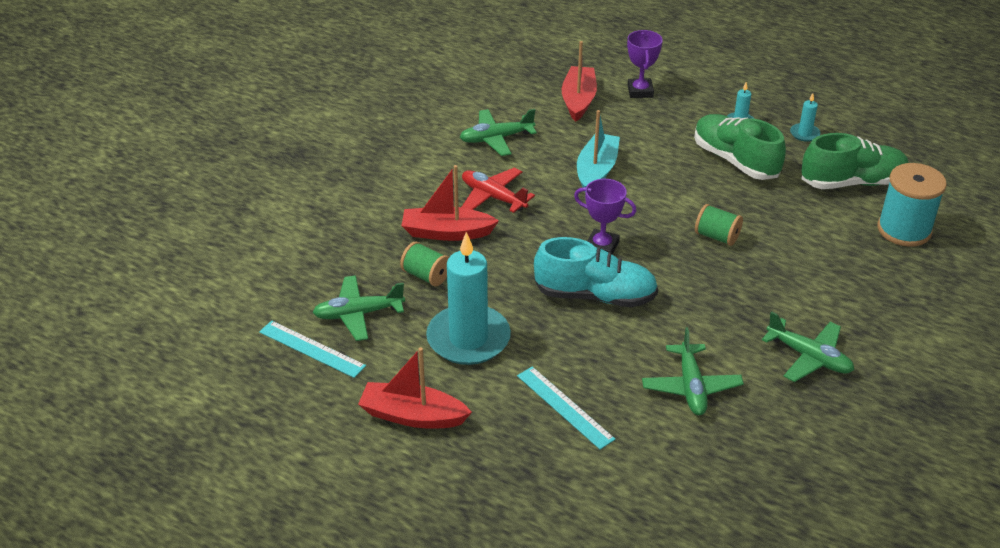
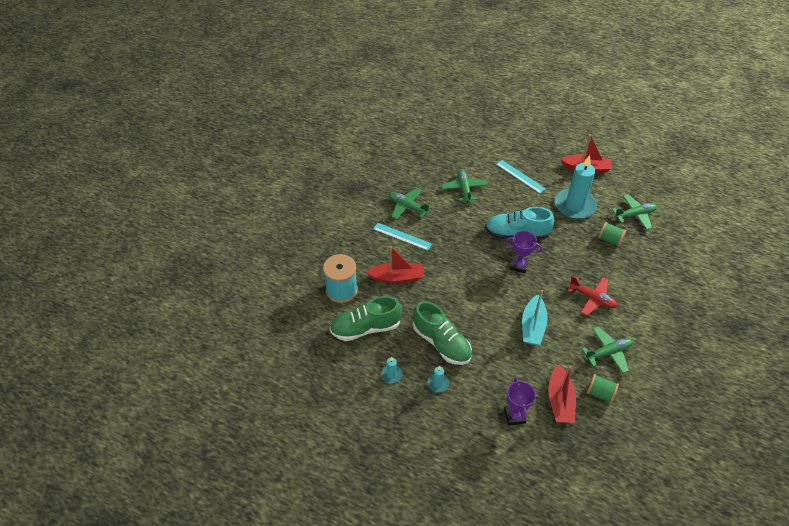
camera: 175 degrees right, 10 degrees up
turquoise ruler [259,321,366,378] -> turquoise ruler moved to [373,223,432,251]
red boat [401,165,499,241] -> red boat moved to [366,246,423,284]
green spool [695,204,743,246] -> green spool moved to [587,374,619,403]

